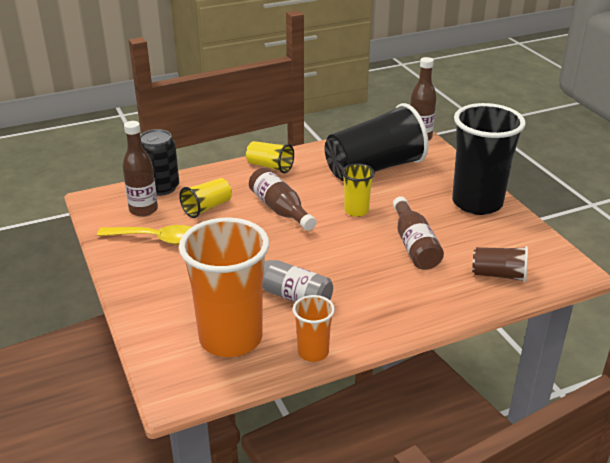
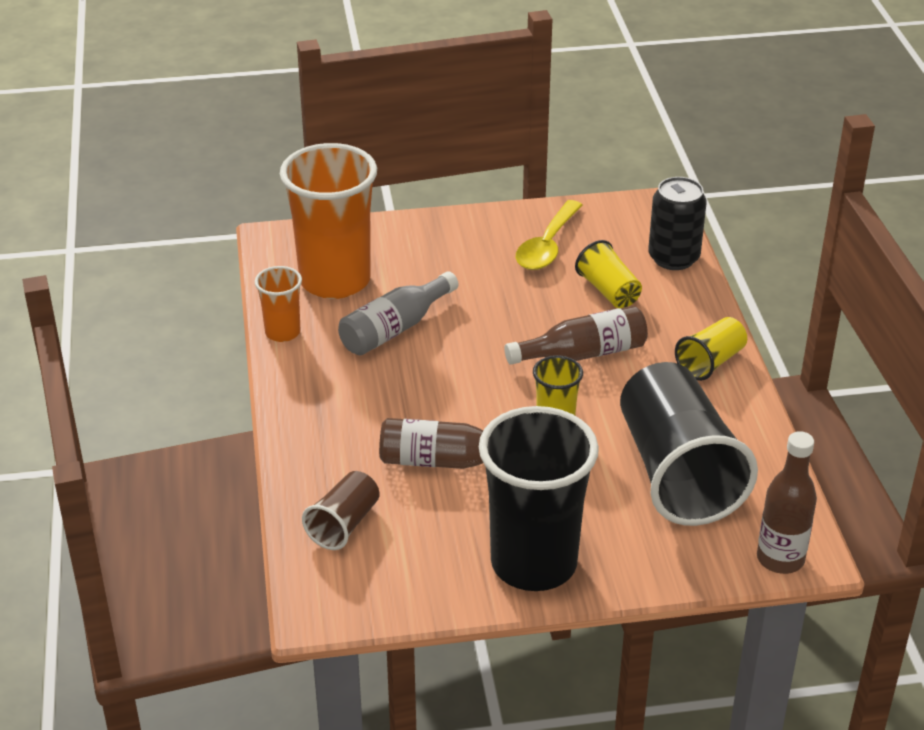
camera: 105 degrees right, 5 degrees up
brown bottle [122,121,158,217] -> none

